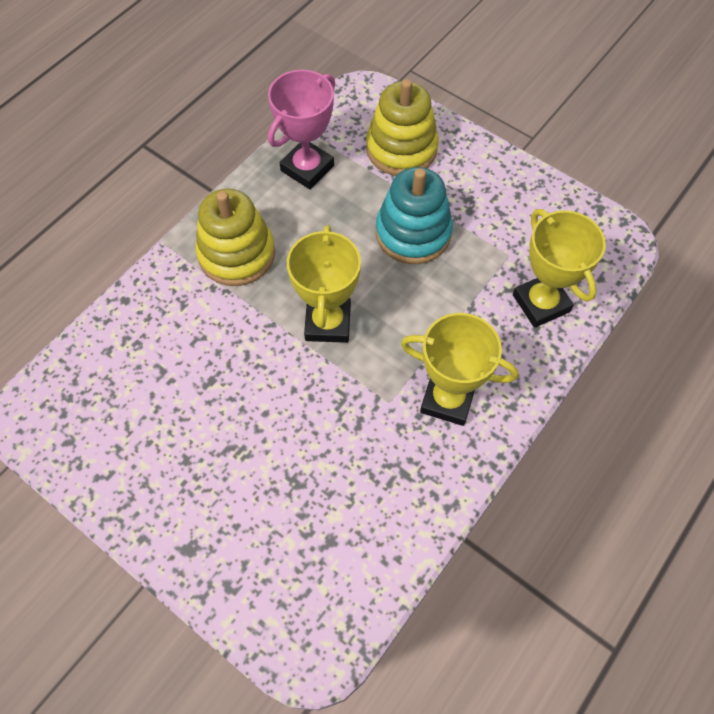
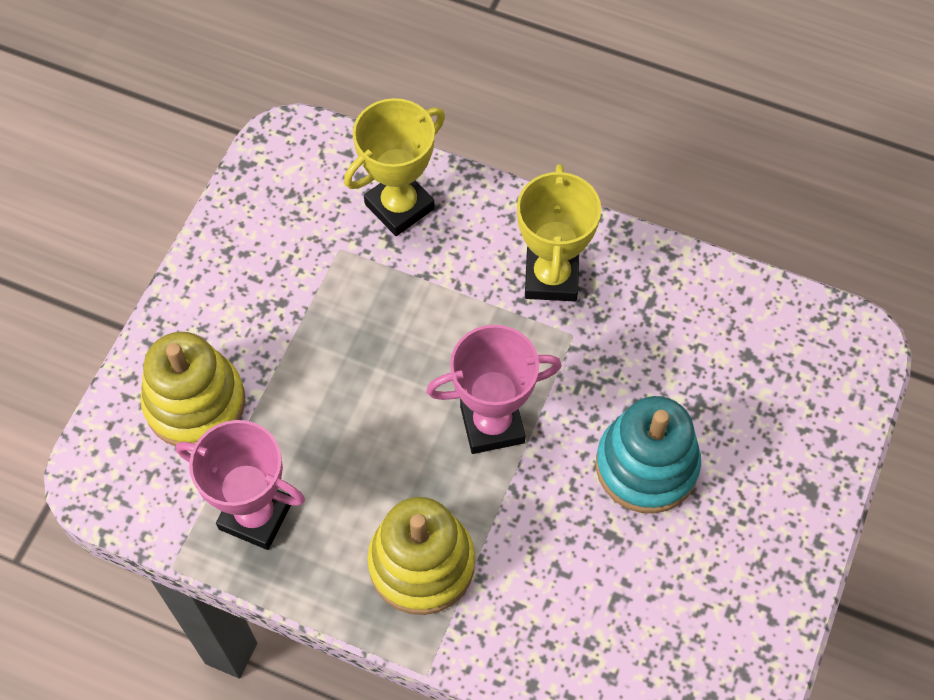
camera: 105 degrees left, 0 degrees up
yellow trophy [287,225,361,343] -> pink trophy [426,325,562,454]
turquoise stacking toy [376,167,453,264] -> turquoise stacking toy moved to [596,396,701,514]

